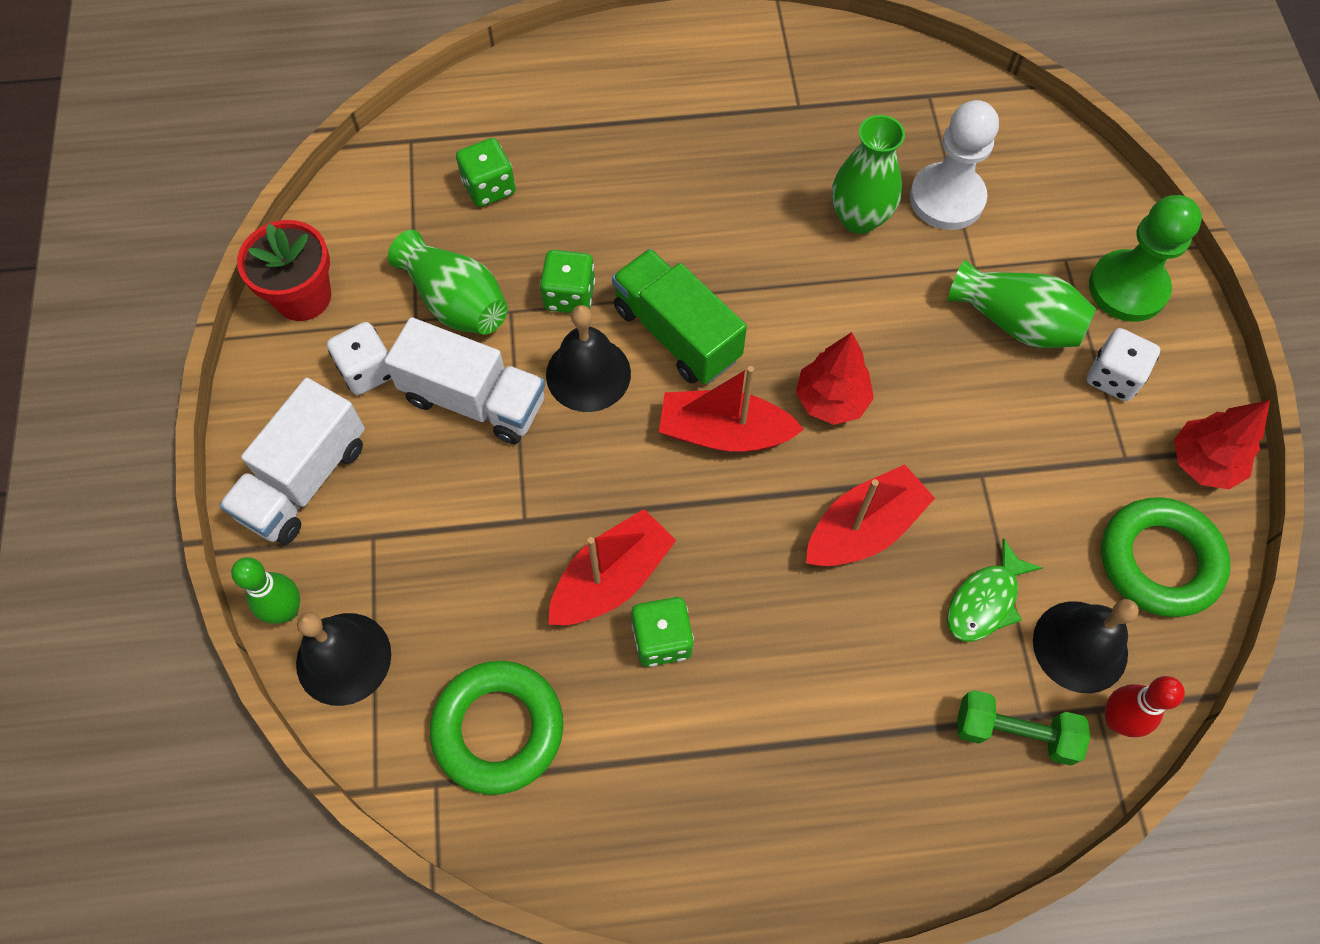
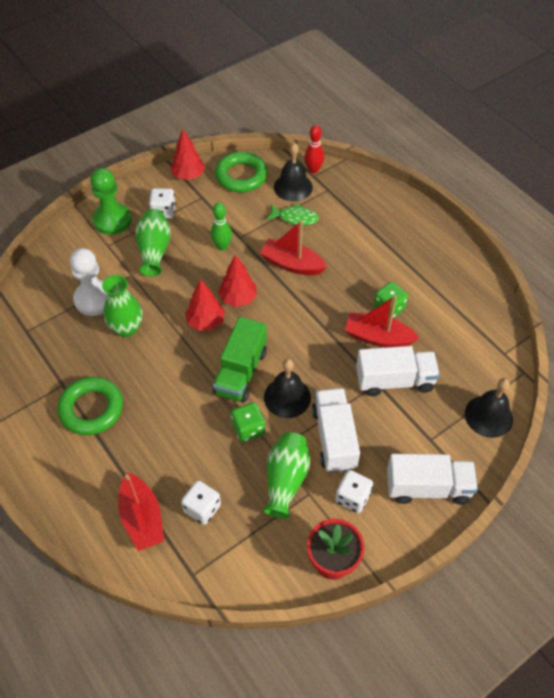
camera: 120 degrees left, 10 degrees down
green bowling pin [231,557,300,624] -> green bowling pin moved to [211,203,232,251]
green ring [430,661,563,795] -> green ring moved to [57,377,123,435]
green dice [456,138,516,207] -> white dice [181,480,221,525]
red boat [659,366,804,452] -> red boat moved to [118,472,164,551]
green dumbbell [957,690,1090,766] -> none
none -> red tree [185,279,225,331]
none -> white truck [356,346,440,396]

